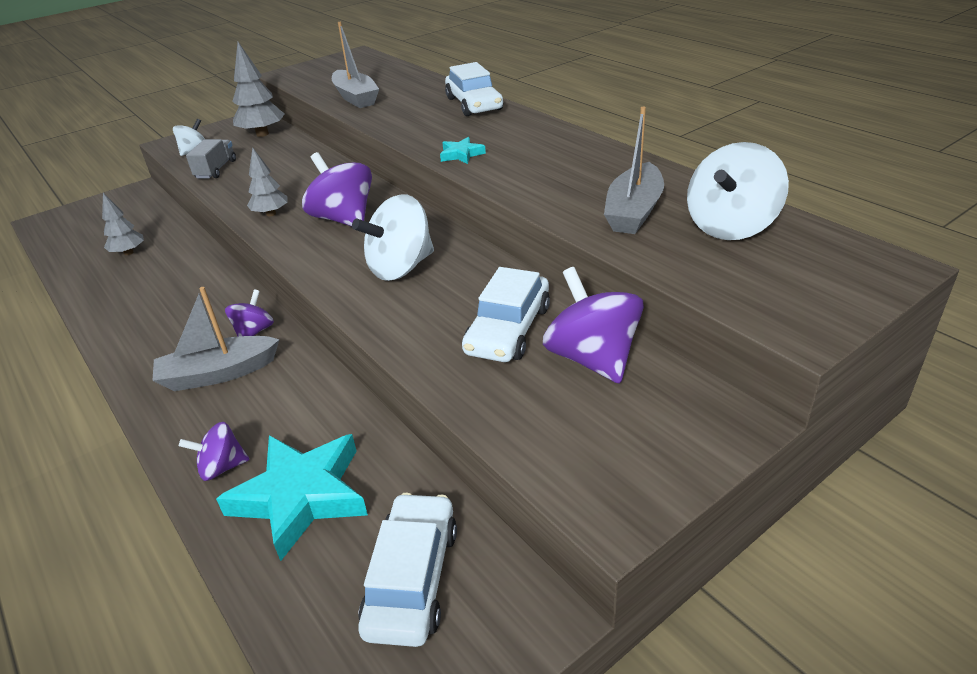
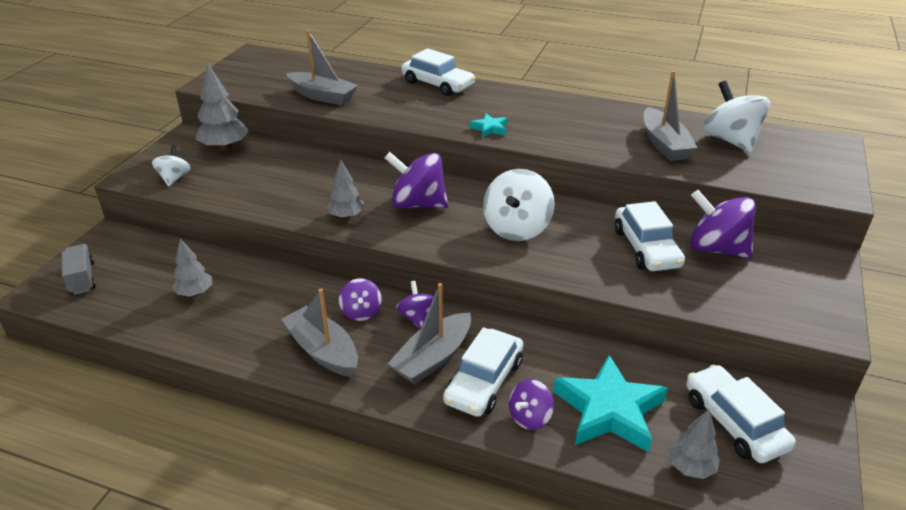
camera: 35 degrees left, 0 degrees up
grey truck [186,139,236,179] -> grey truck moved to [61,244,96,295]
white spinning top [687,142,789,240] -> white spinning top turned 150 degrees clockwise [703,81,770,153]
none -> grey boat [282,289,358,377]
none -> purple spinning top [339,278,382,321]
none -> white car [443,327,523,417]
none -> grey tree [668,409,720,479]

